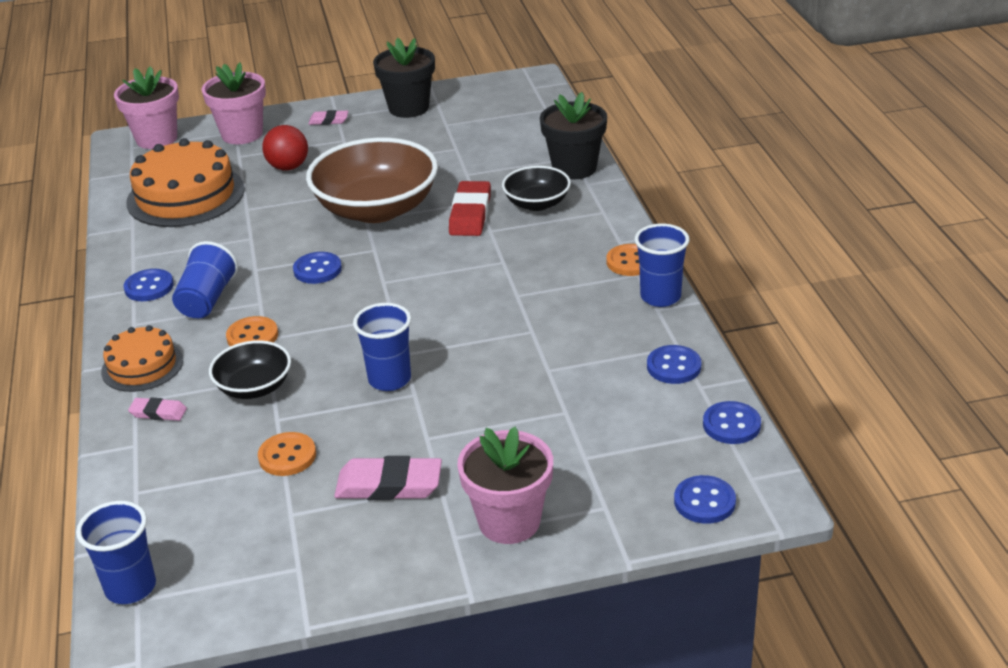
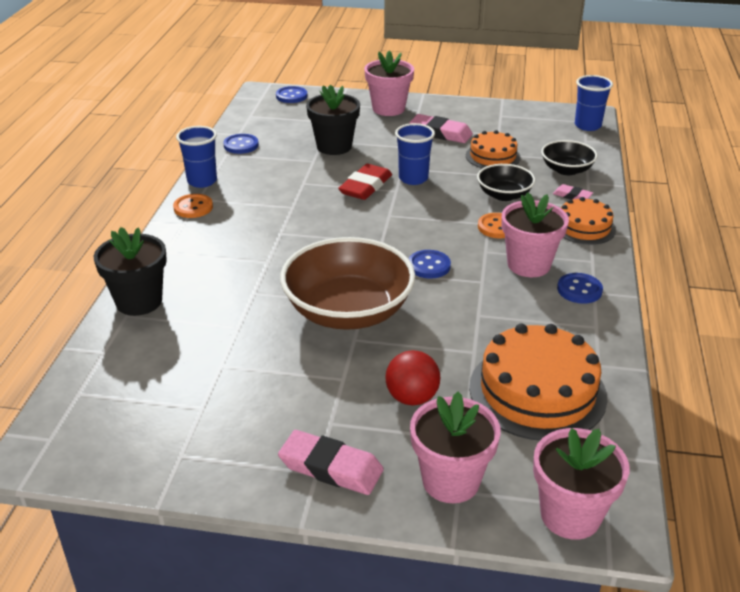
camera: 160 degrees left, 0 degrees up
blue cup [172,241,238,318] -> pink flower pot [501,192,569,277]
orange button [258,432,316,476] -> orange cake [466,130,521,168]
pink eraser [309,110,348,125] -> pink eraser [278,430,384,495], size x1.82
black flower pot [373,38,435,118] -> black flower pot moved to [306,85,360,155]
red eraser [449,181,491,236] -> red eraser moved to [338,164,392,200]
black bowl [502,166,571,211] -> black bowl moved to [541,140,597,175]
blue button [703,401,761,444] -> none

